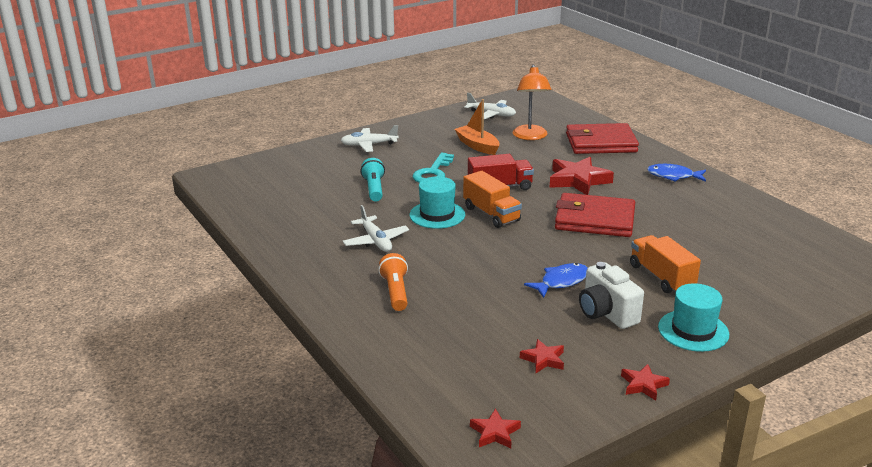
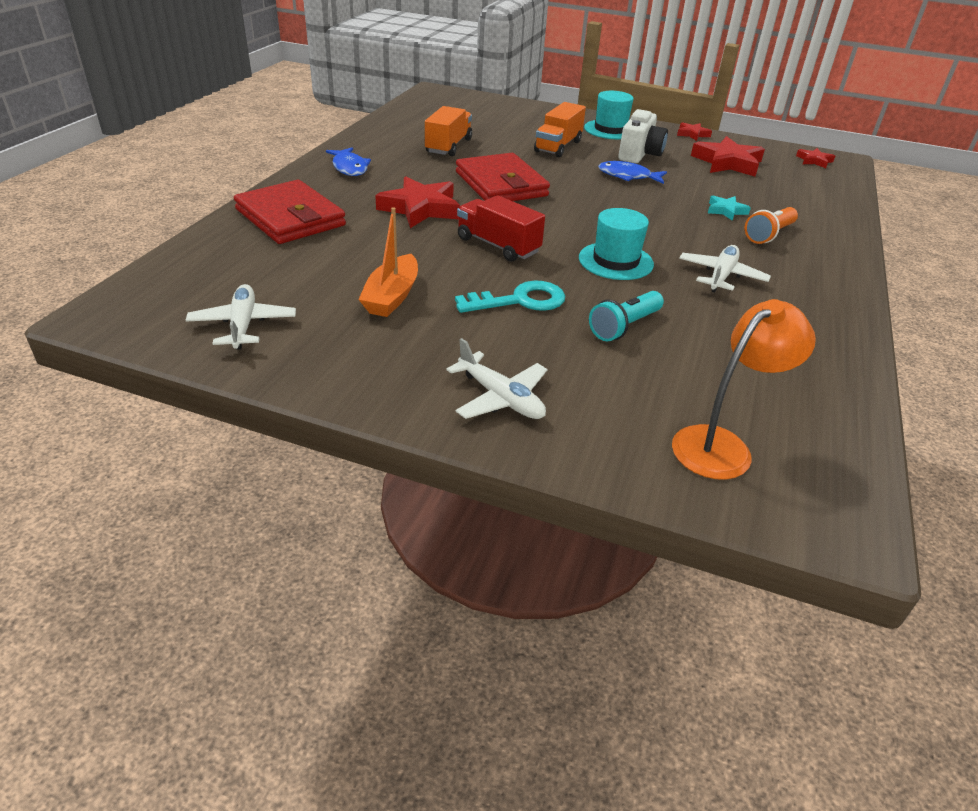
camera: 130 degrees left, 10 degrees up
orange truck [463,171,522,228] -> orange truck moved to [425,106,472,156]
orange lamp [513,65,551,140] -> orange lamp moved to [672,299,816,480]
red star [520,339,564,373] -> red star [691,136,765,177], size x1.93
none -> turquoise star [708,196,751,221]

